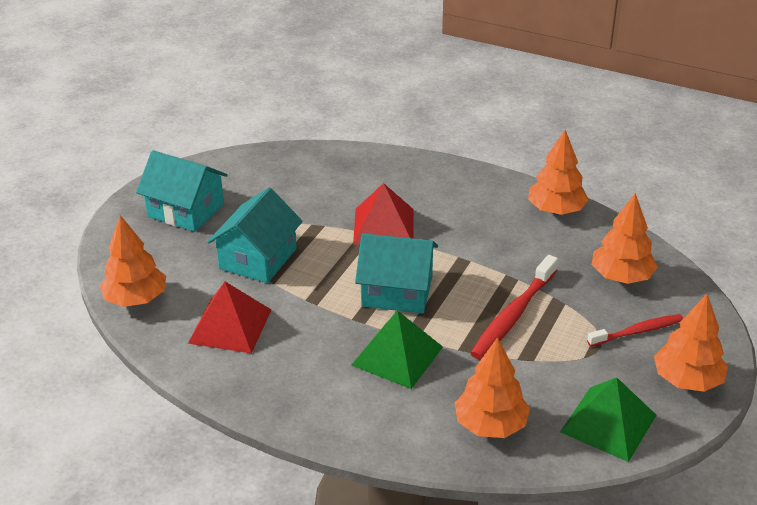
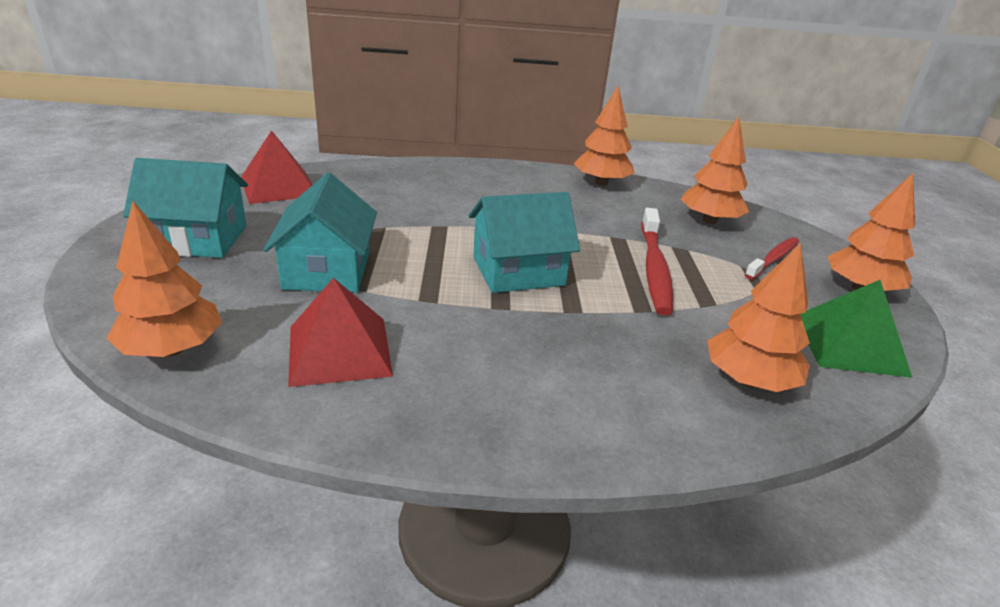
camera: 30 degrees left, 5 degrees down
green pyramid [351,310,443,389] -> none
red pyramid [353,183,414,245] -> red pyramid moved to [241,130,312,204]

